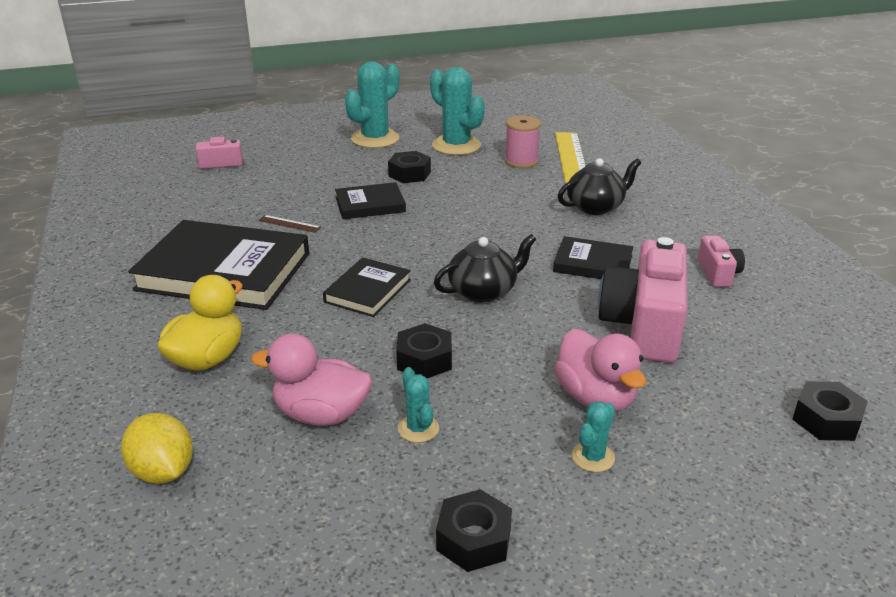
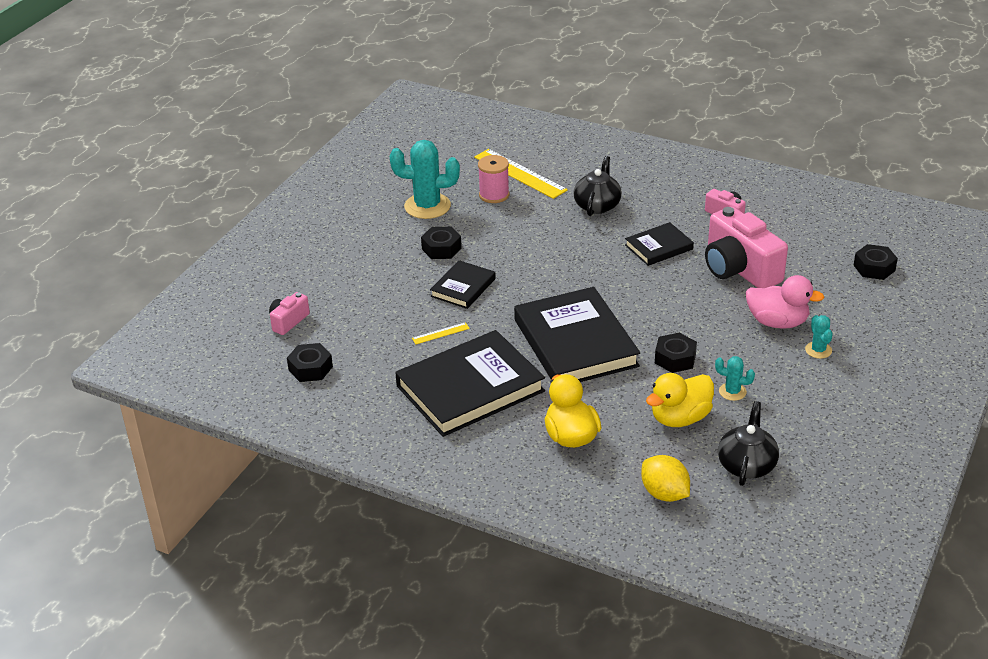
camera: 45 degrees left, 5 degrees up
yellow lemon [121,413,193,484] -> yellow lemon turned 45 degrees clockwise [641,455,690,502]
pink duck [251,333,372,426] -> yellow duck [646,373,714,427]
brown ruler [258,215,321,233] -> yellow ruler [412,322,470,344]
black book [323,258,411,317] -> black book [514,287,640,382], size x1.95
turquoise cactus [345,61,399,148] -> none
black teapot [434,234,536,302] -> black teapot moved to [718,401,779,486]
black nut [436,489,512,572] -> black nut moved to [287,343,333,382]

